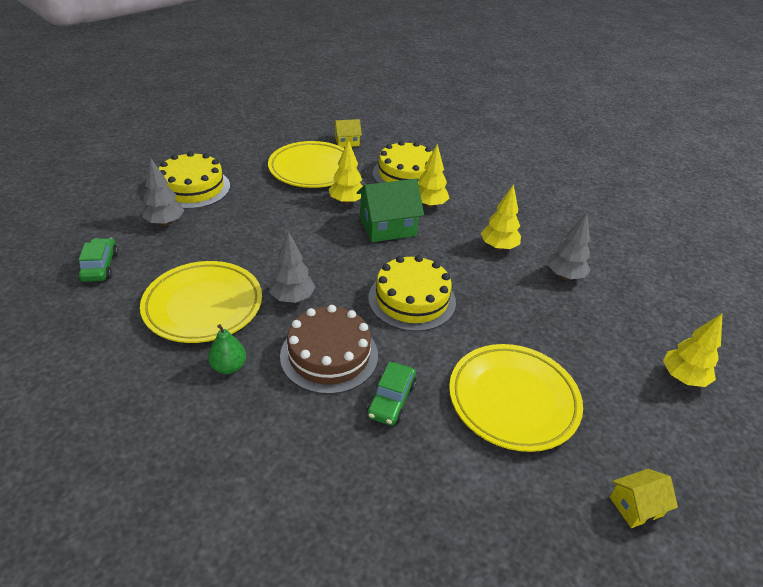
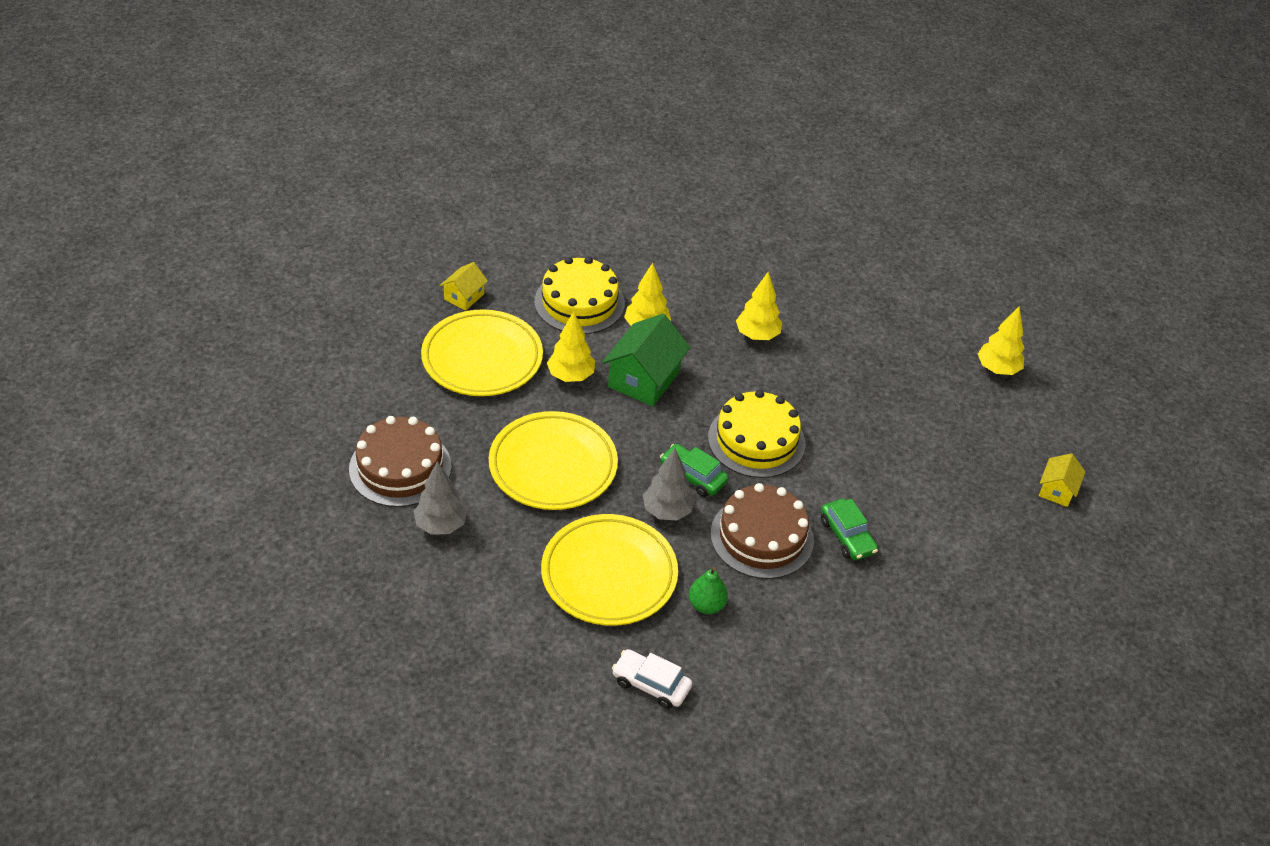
camera: 45 degrees left, 5 degrees up
green car [78,238,118,282] -> green car moved to [660,444,729,497]
yellow cake [159,151,230,209] -> brown cake [349,416,452,507]
yellow plate [449,344,583,452] -> yellow plate moved to [489,411,618,510]
grey tree [548,213,591,280] -> none
none -> white car [612,649,692,709]

